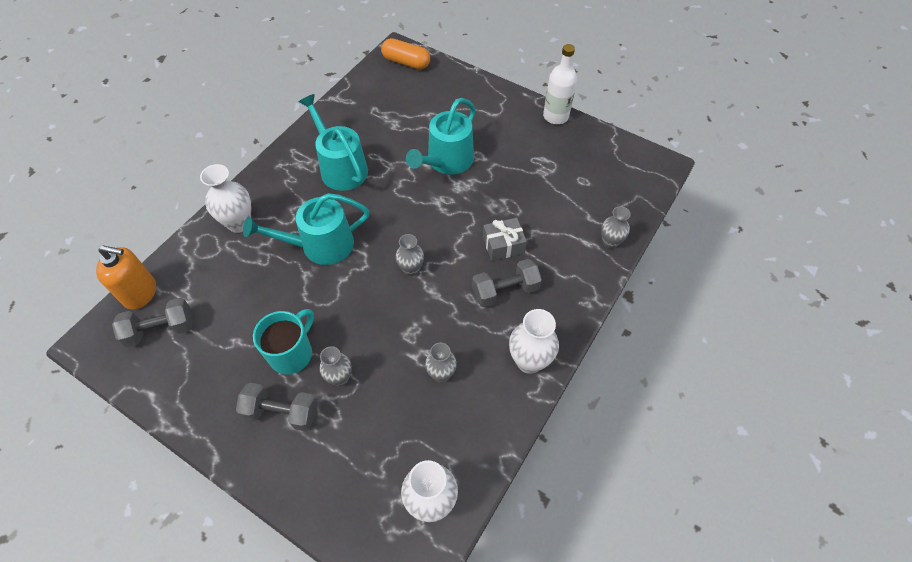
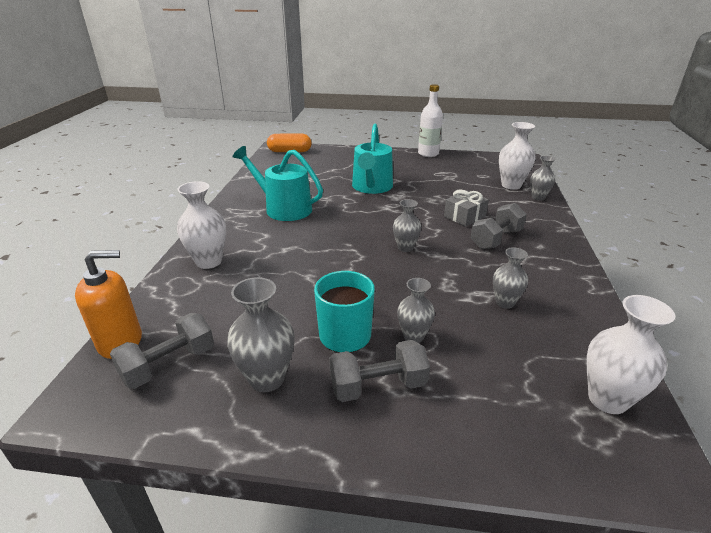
camera: 25 degrees left, 25 degrees down
turquoise watering can [243,193,369,265] -> none
white vase [509,309,559,374] -> white vase moved to [499,122,536,190]
none -> grey vase [227,277,294,392]

